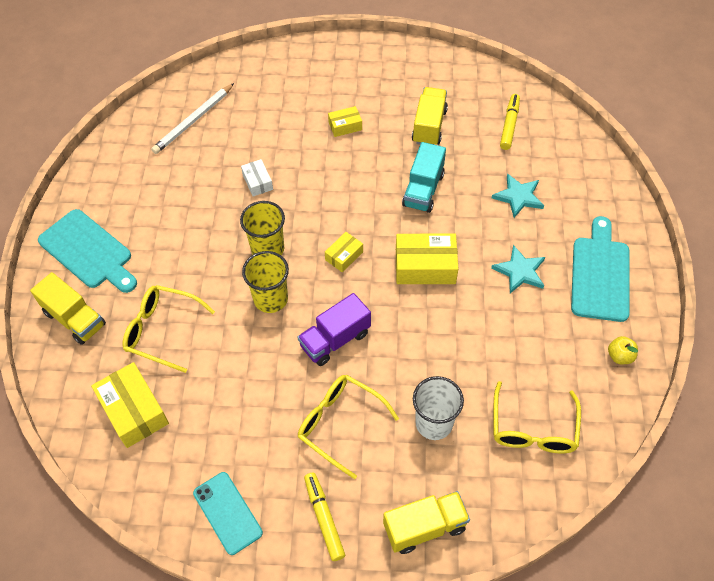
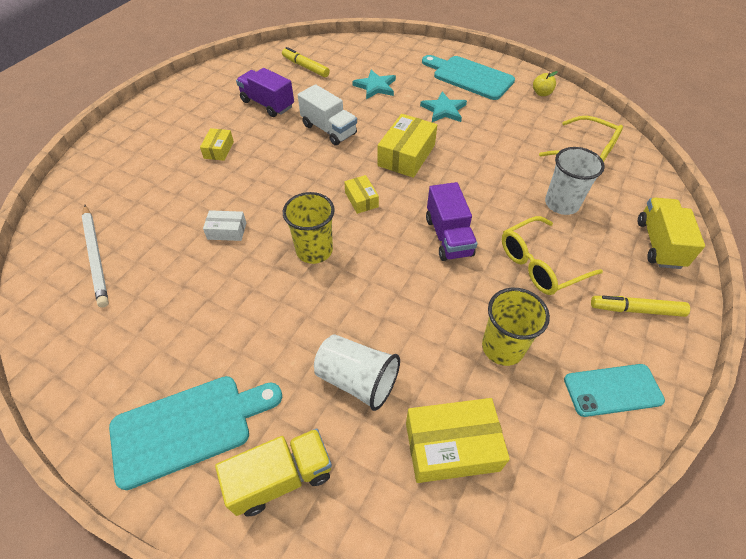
camera: 65 degrees left, 5 degrees down
yellow glasses [123,285,215,373] -> white cup [314,334,400,411]
yellow cup [242,251,289,313] -> yellow cup moved to [482,288,550,366]
turquoise truck [402,142,446,213] -> white truck [298,84,357,146]
yellow truck [412,87,448,145] -> purple truck [236,68,294,117]

